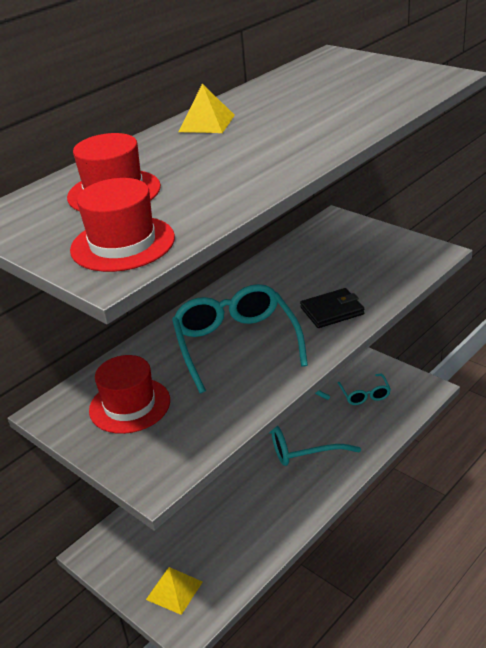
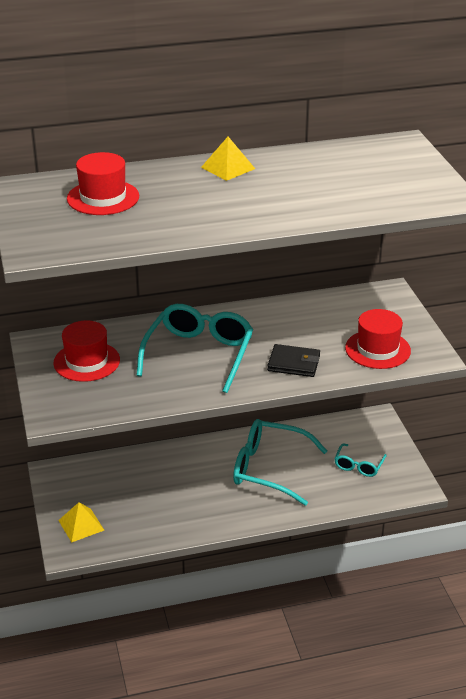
camera: 30 degrees right, 0 degrees up
red hat [70,178,175,272] -> red hat moved to [345,309,411,369]

